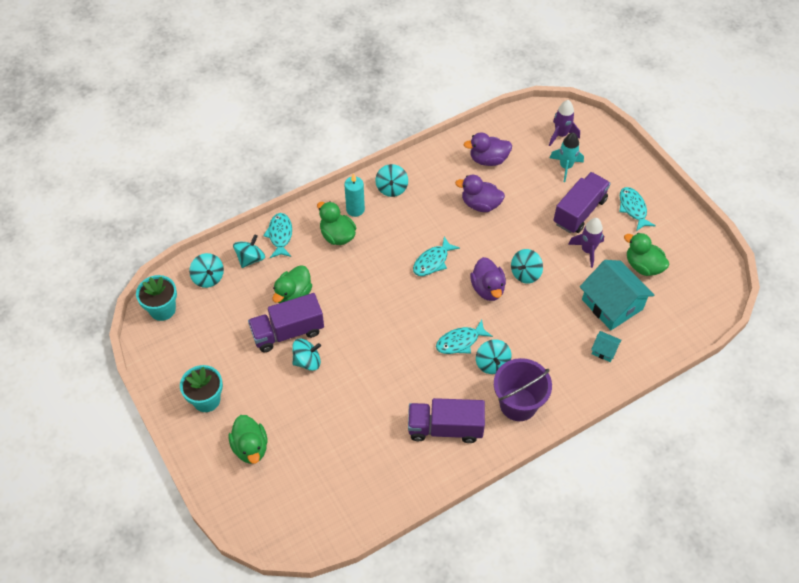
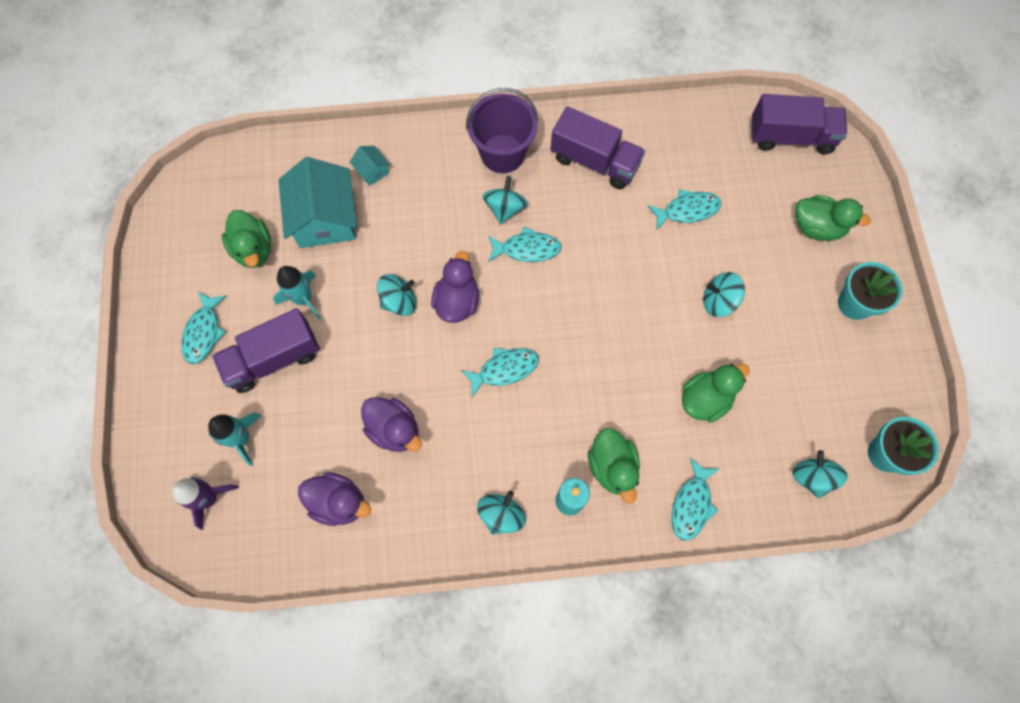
camera: 155 degrees left, 15 degrees up
green duck [229,415,268,464] -> green duck turned 105 degrees clockwise [795,195,871,241]
turquoise spinning top [233,234,265,268] -> none
purple truck [248,293,324,352] -> purple truck moved to [751,94,847,154]
purple rocket [568,218,604,268] -> turquoise rocket [273,266,321,320]
none -> turquoise fish [648,189,721,231]

